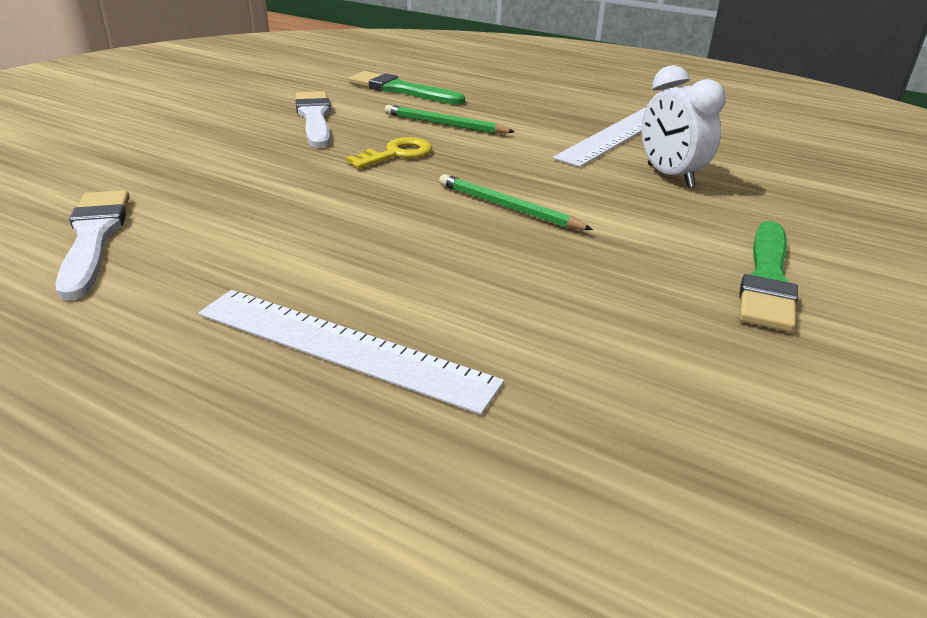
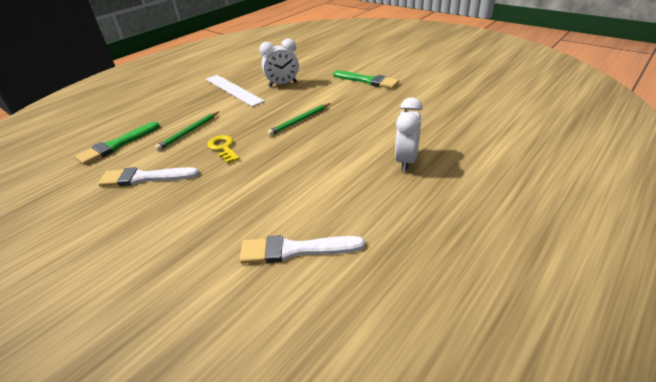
camera: 75 degrees left, 5 degrees up
white ruler [198,290,504,415] -> white clock [395,97,423,172]

